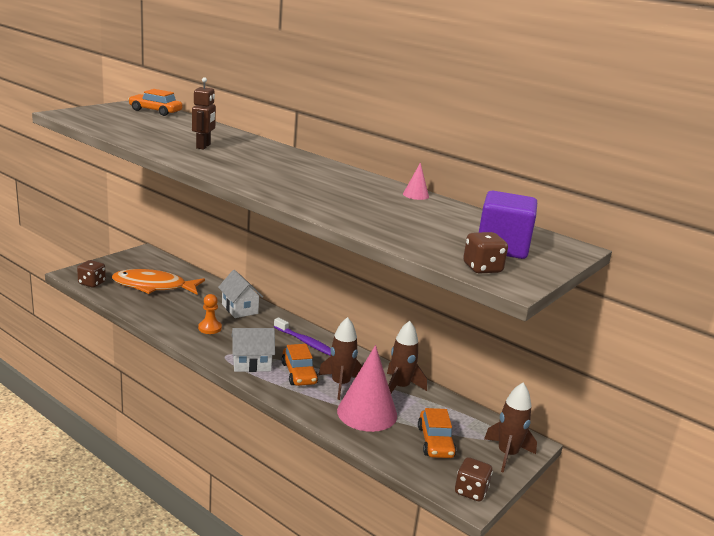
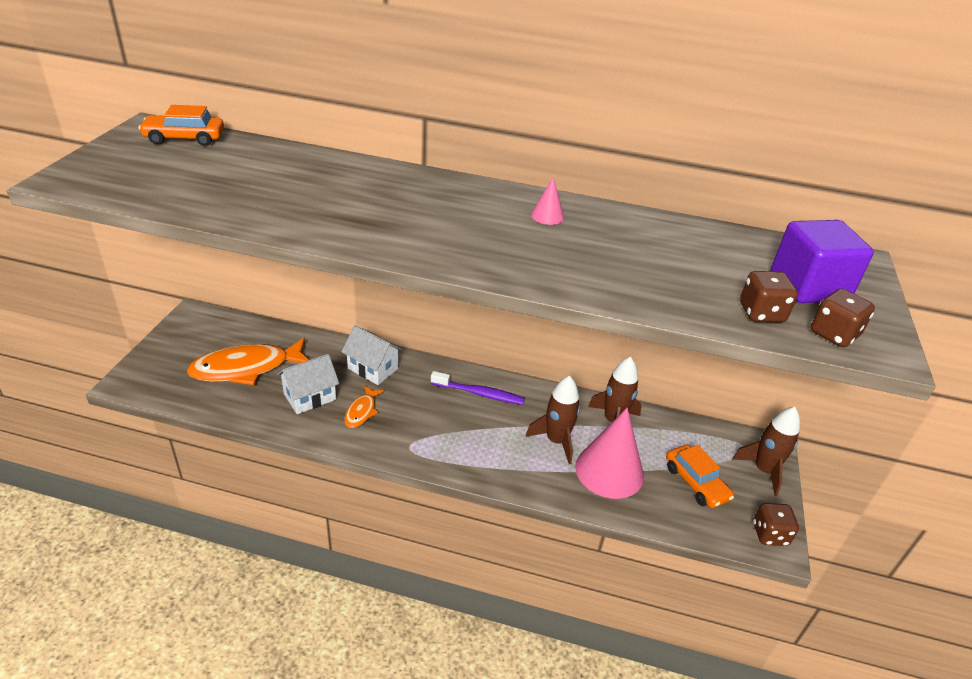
camera: 25 degrees left, 15 degrees up
brown dice [77,260,106,287] -> brown dice moved to [740,271,798,323]
brown robot [192,77,216,149] -> none
orange pawn [198,294,222,334] -> orange fish [345,385,384,428]
white house [231,328,275,372] -> white house moved to [277,354,339,414]
orange car [281,344,318,386] -> none
pink cone [403,163,429,200] -> pink cone moved to [531,177,564,225]

